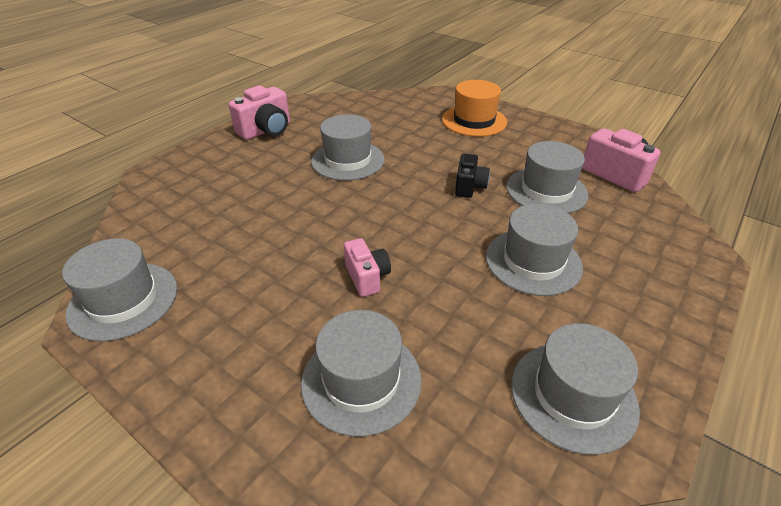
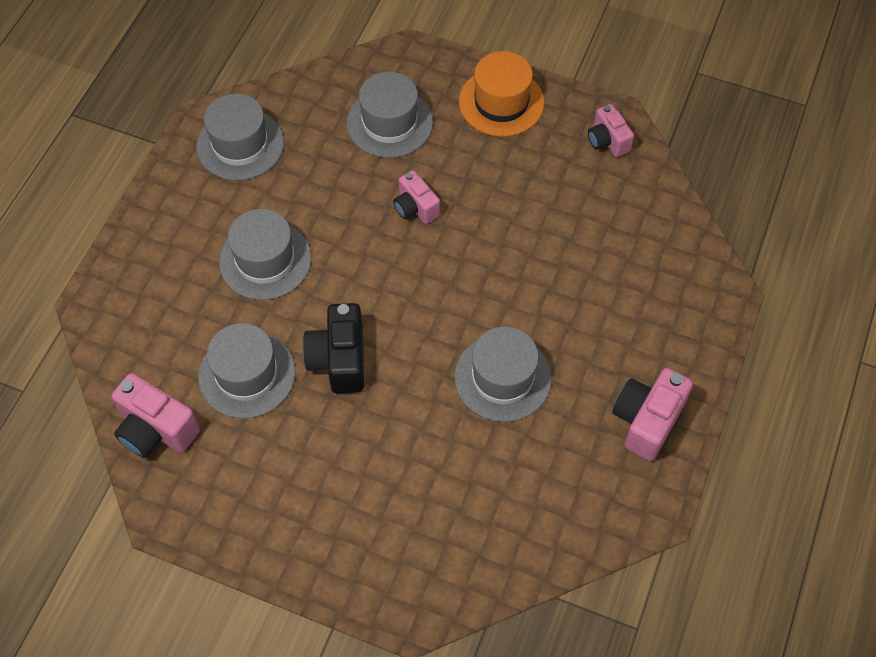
camera: 165 degrees right, 20 degrees up
grey hat [62,238,177,341] -> pink camera [588,104,634,157]
orange hat [442,80,507,137] -> orange hat moved to [459,51,544,137]
black camera [455,154,490,198] -> black camera [303,303,364,394], size x1.55

